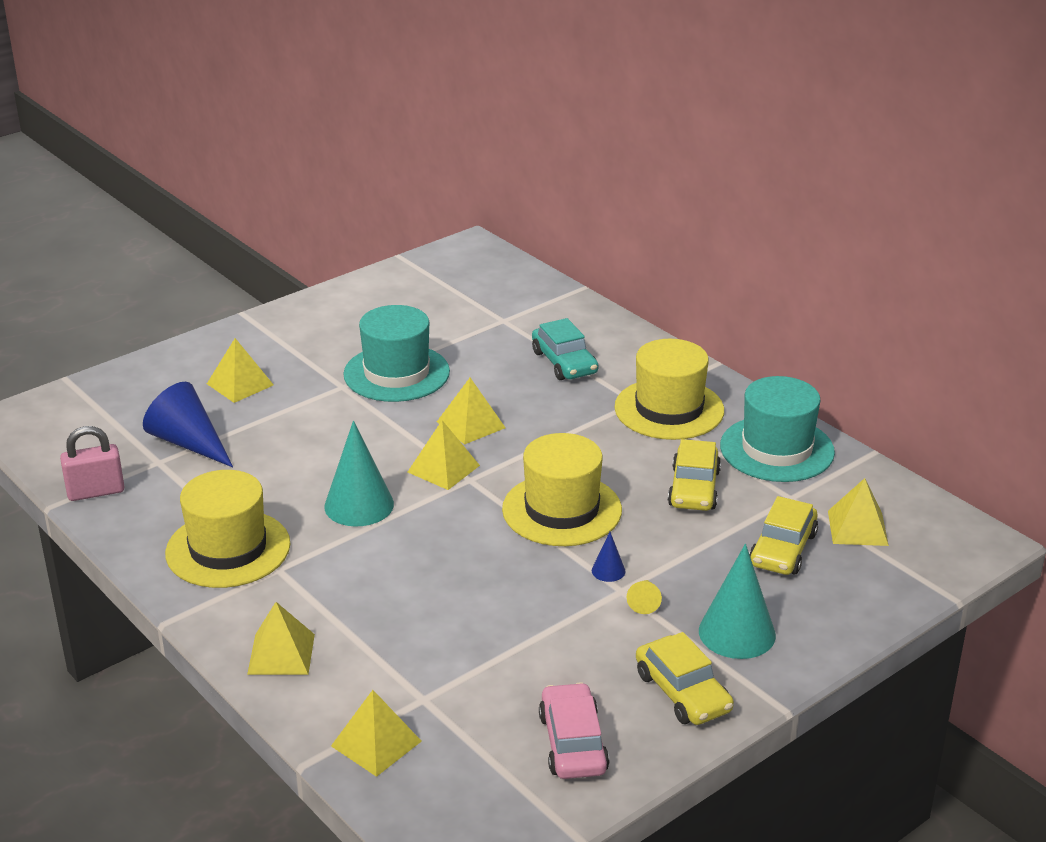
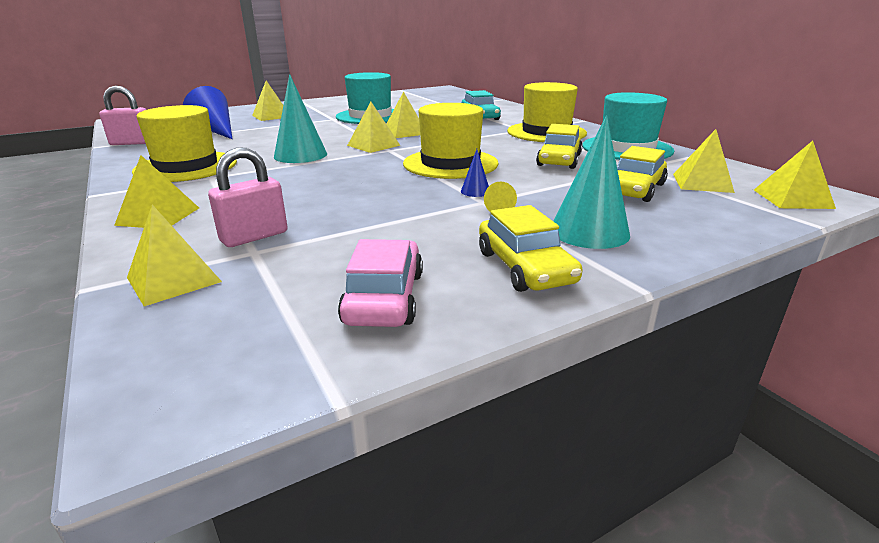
camera: 10 degrees right, 5 degrees down
none -> pink padlock [208,147,288,247]
none -> yellow pyramid [754,141,836,209]

